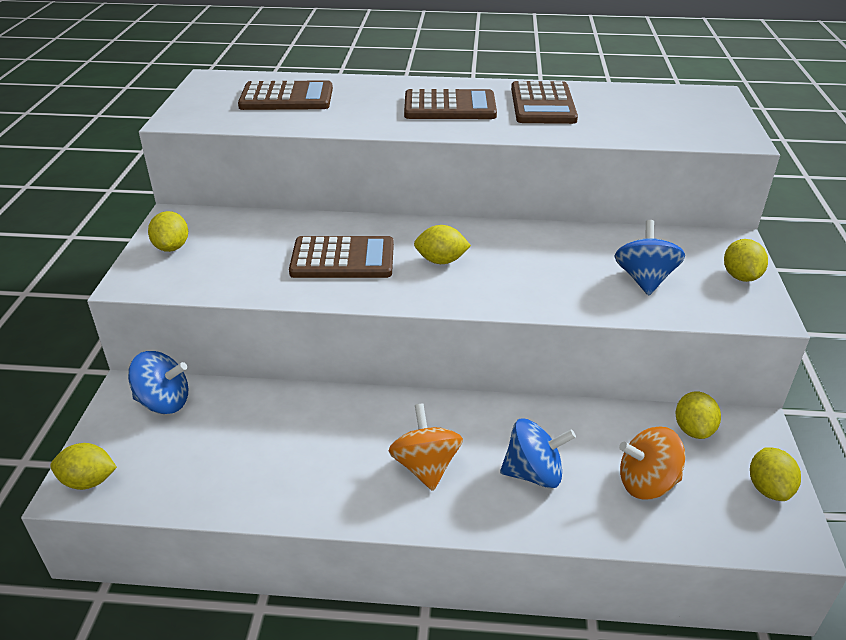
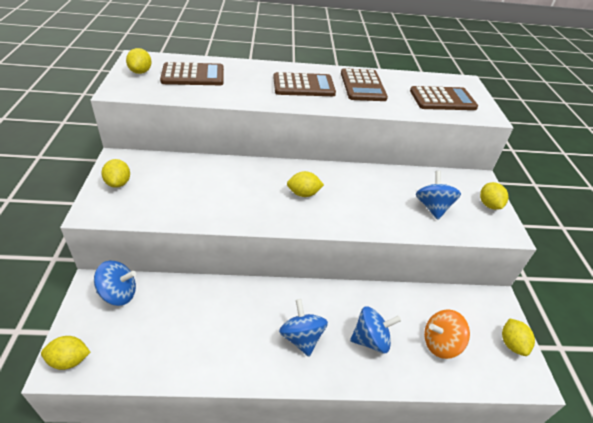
camera: 10 degrees left, 5 degrees up
brown calculator [289,236,394,278] -> brown calculator moved to [410,86,478,110]
orange spinning top [389,403,463,491] -> blue spinning top [279,299,328,357]
yellow lemon [675,391,721,439] -> yellow lemon moved to [126,48,152,74]

